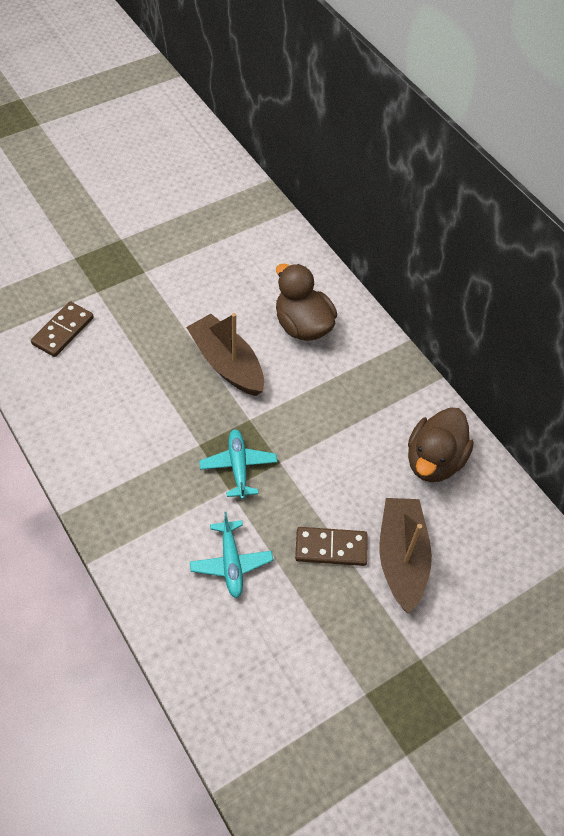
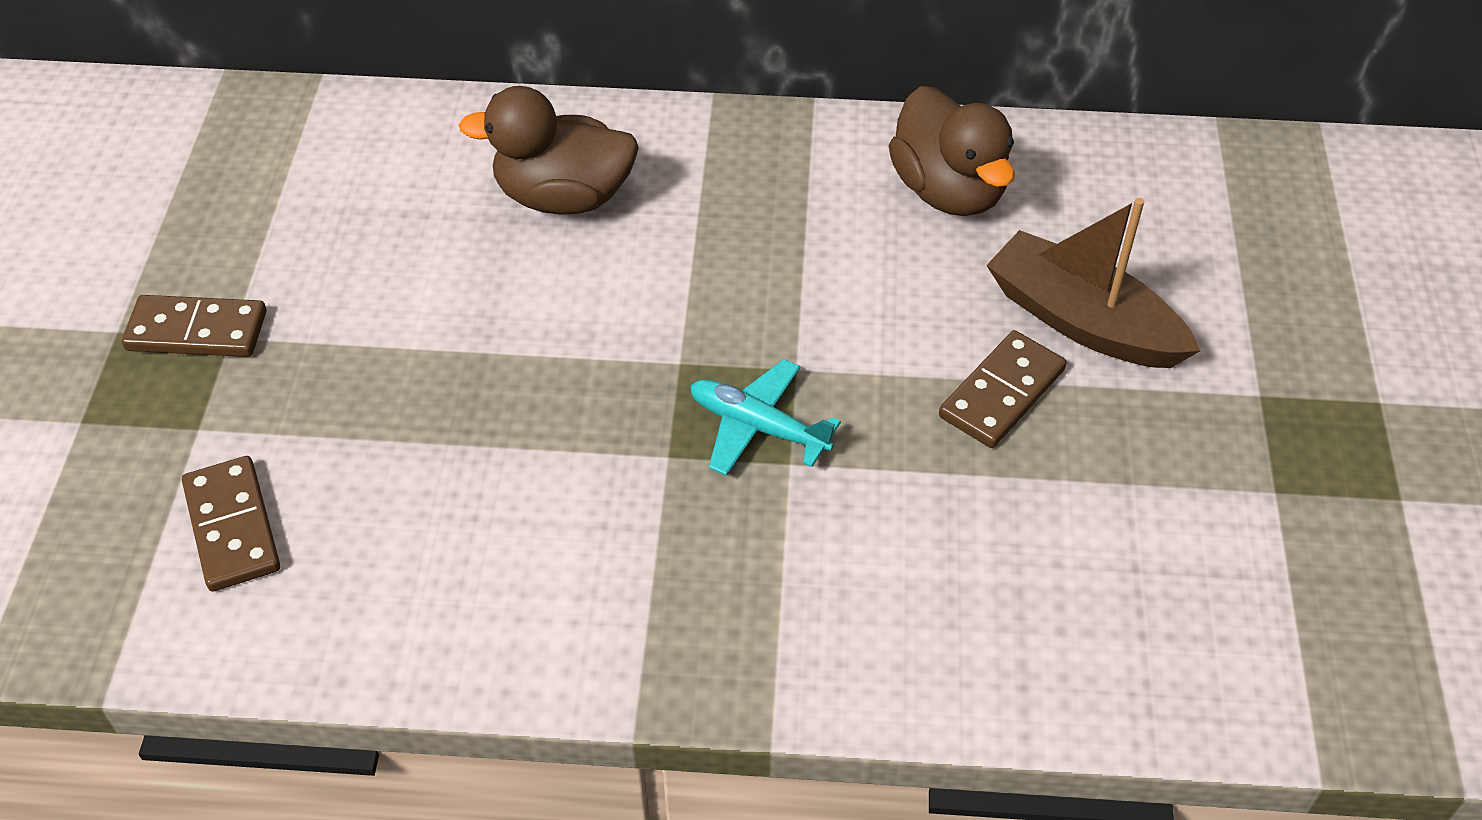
camera: 50 degrees left, 5 degrees down
brown boat [186,313,264,396] -> none
turquoise plane [190,512,273,598] -> none
none -> brown domino [122,295,267,357]

